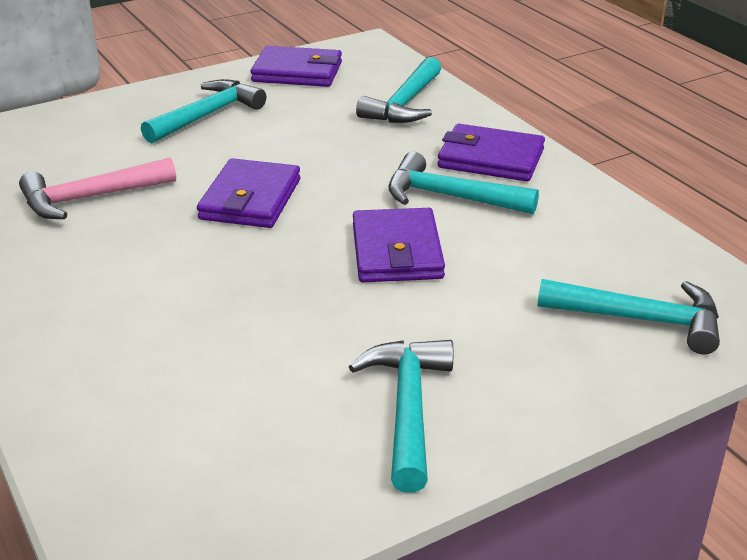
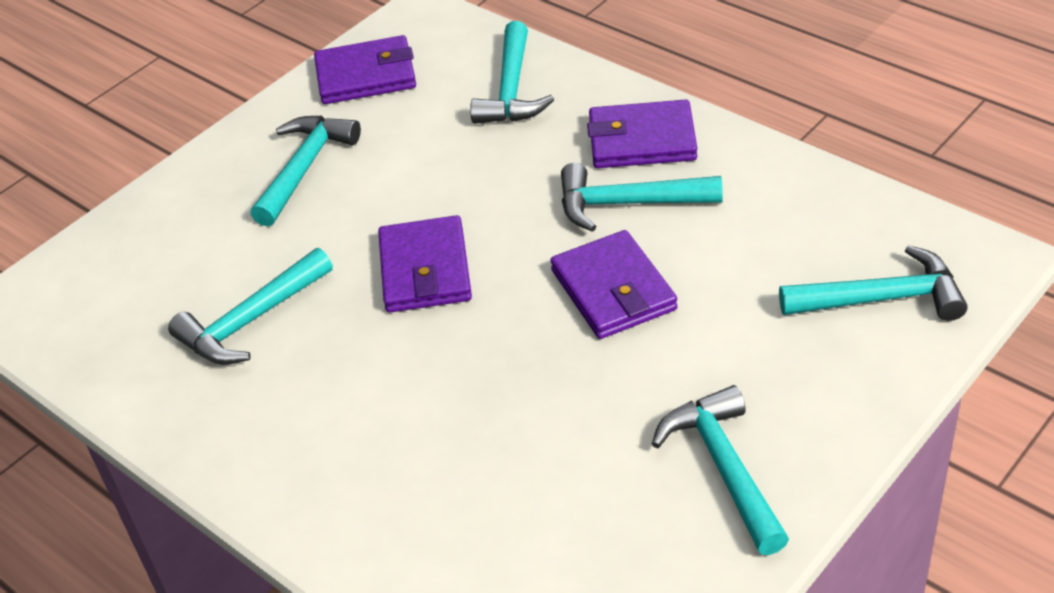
camera: 15 degrees left, 10 degrees up
pink hammer [19,158,176,219] -> turquoise hammer [168,248,333,365]

